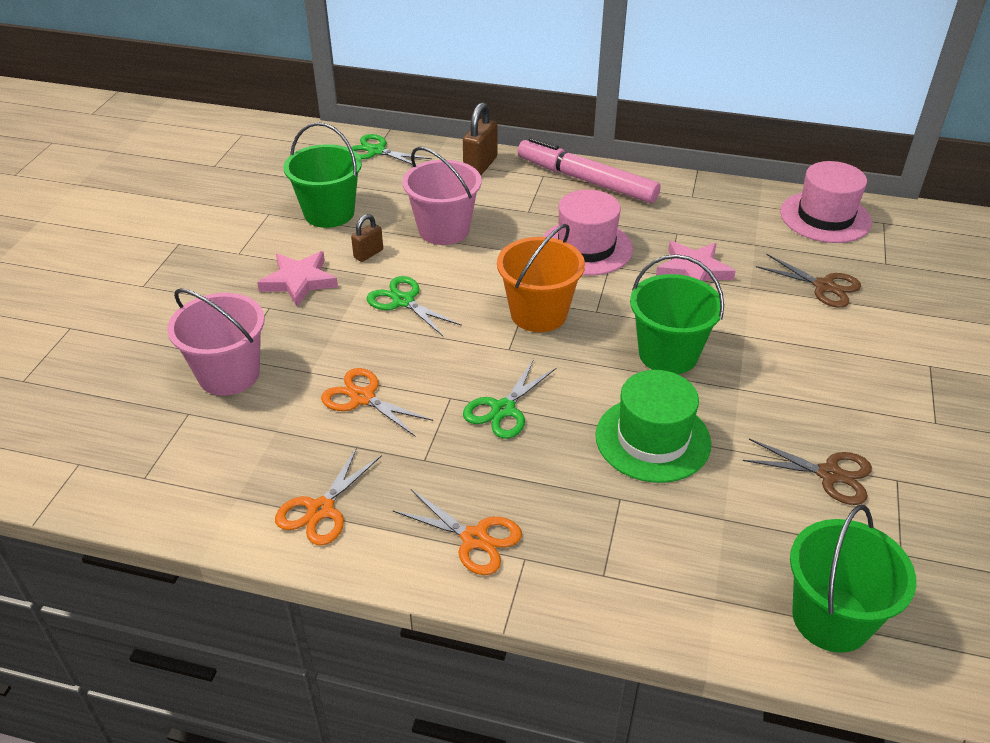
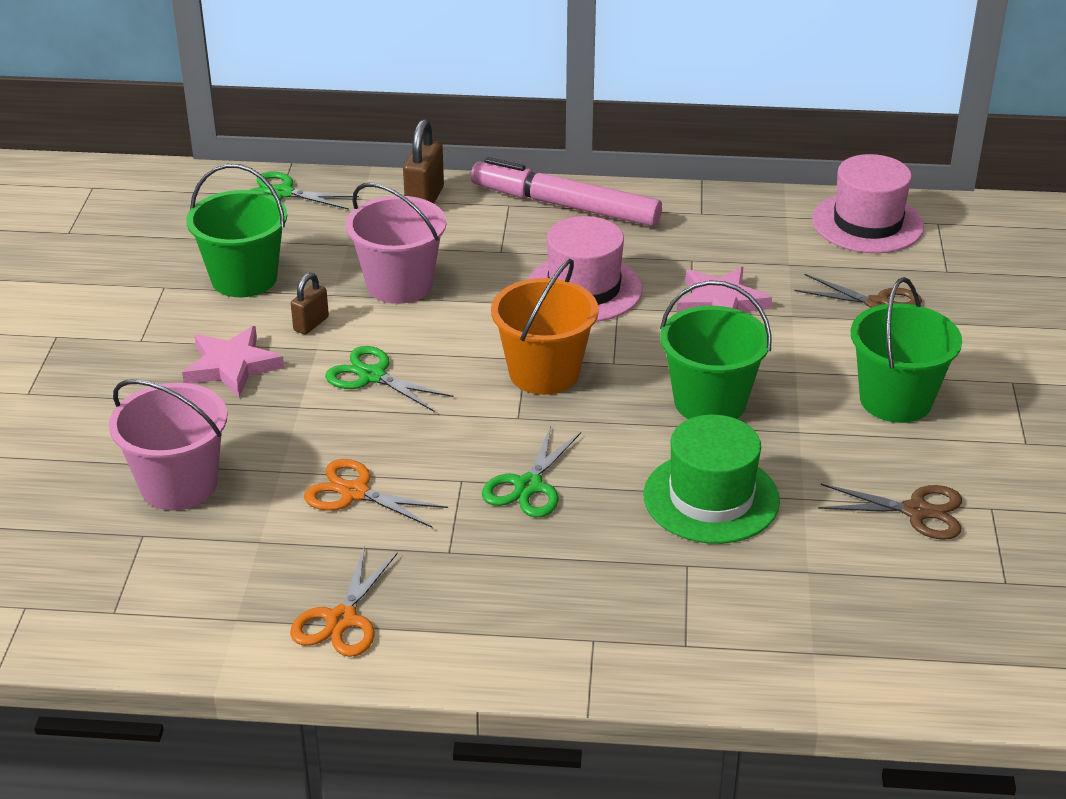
camera: 10 degrees left, 5 degrees down
orange scissors [393,489,522,575] -> none
green bucket [790,505,916,653] -> green bucket moved to [851,277,962,423]

